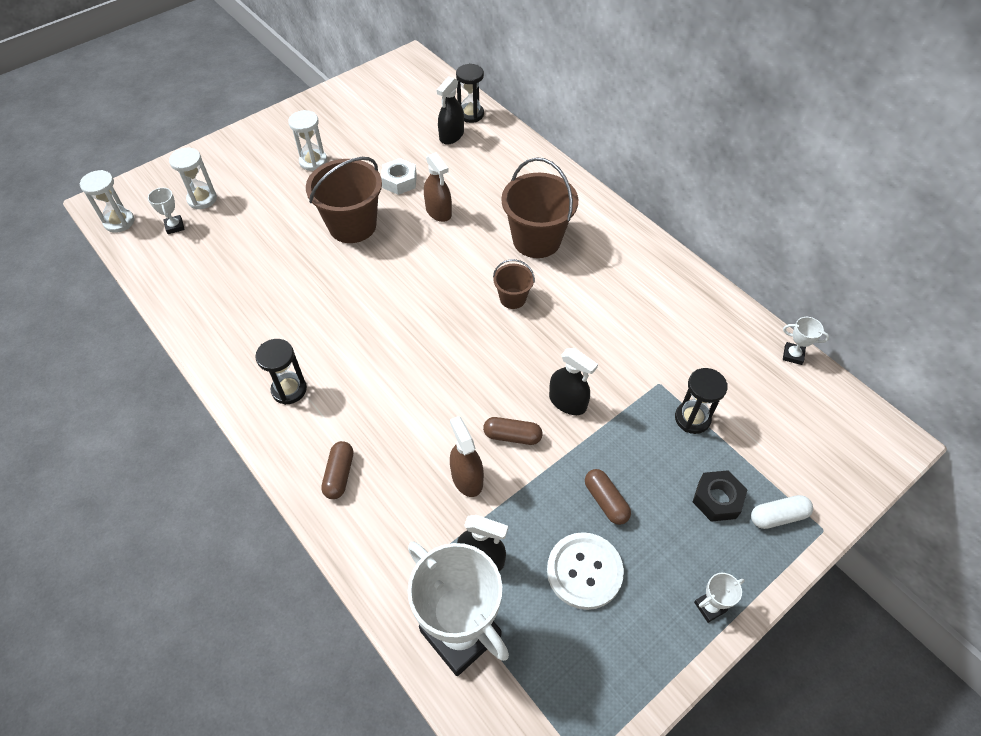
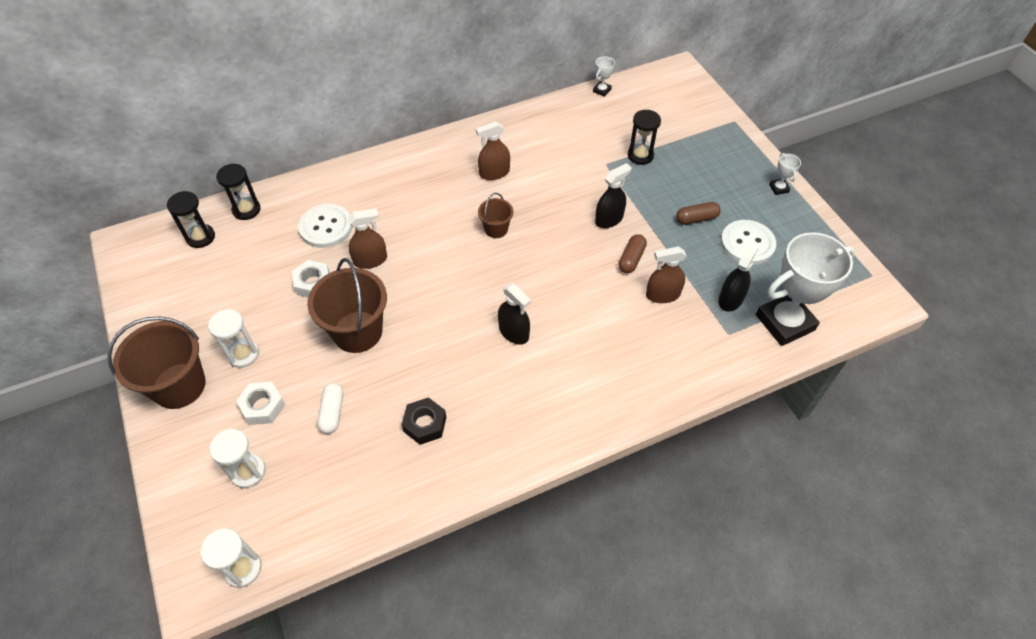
camera: 75 degrees left, 0 degrees up
white trophy [148,188,185,234] -> none
black hourglass [255,339,307,405] -> black hourglass moved to [167,191,215,248]
brown capsule [321,441,353,499] -> none
black spray bottle [437,76,464,144] -> black spray bottle moved to [498,283,531,344]
brown bucket [501,157,578,258] -> brown bucket moved to [107,316,206,409]
black nut [693,470,748,522] -> black nut moved to [402,397,446,445]
white capsule [751,495,813,529] -> white capsule moved to [317,383,343,434]
none -> white nut [236,382,285,425]
none -> white button [298,204,352,248]
none -> brown spray bottle [476,121,510,180]

